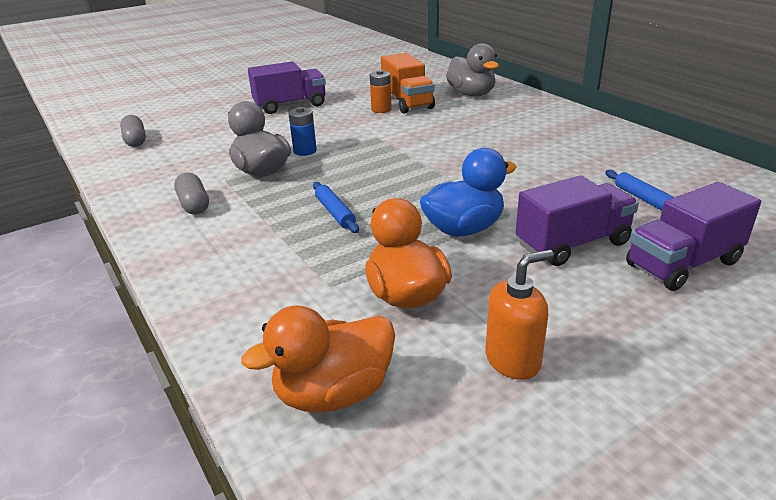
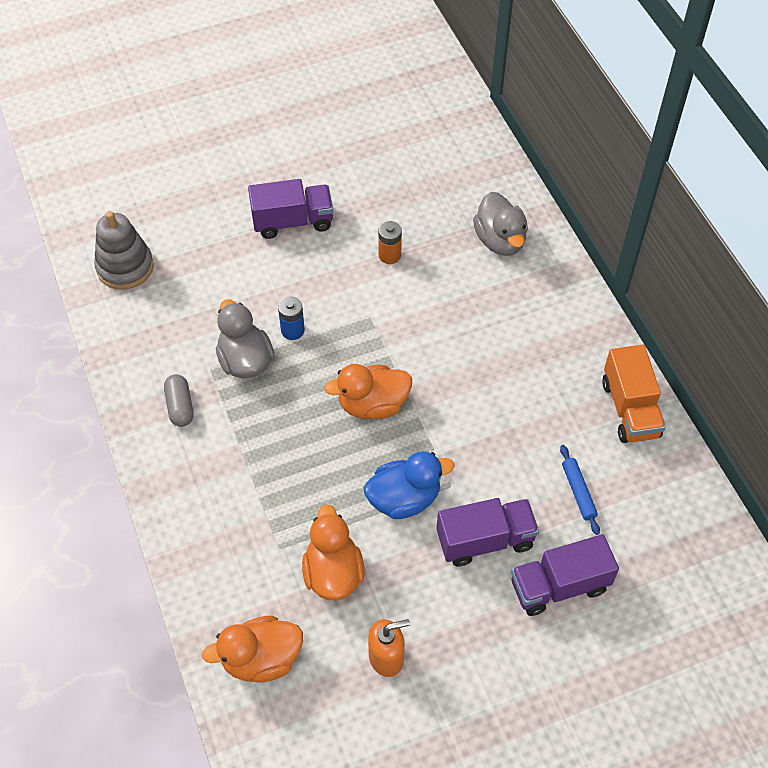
camera: 10 degrees right, 25 degrees up
grey capsule [120,115,146,147] -> grey stacking toy [94,211,154,290]
blue rolling pin [313,182,359,233] -> none
orange truck [381,53,435,114] -> orange truck moved to [602,345,666,443]
none -> orange duck [324,364,412,419]

